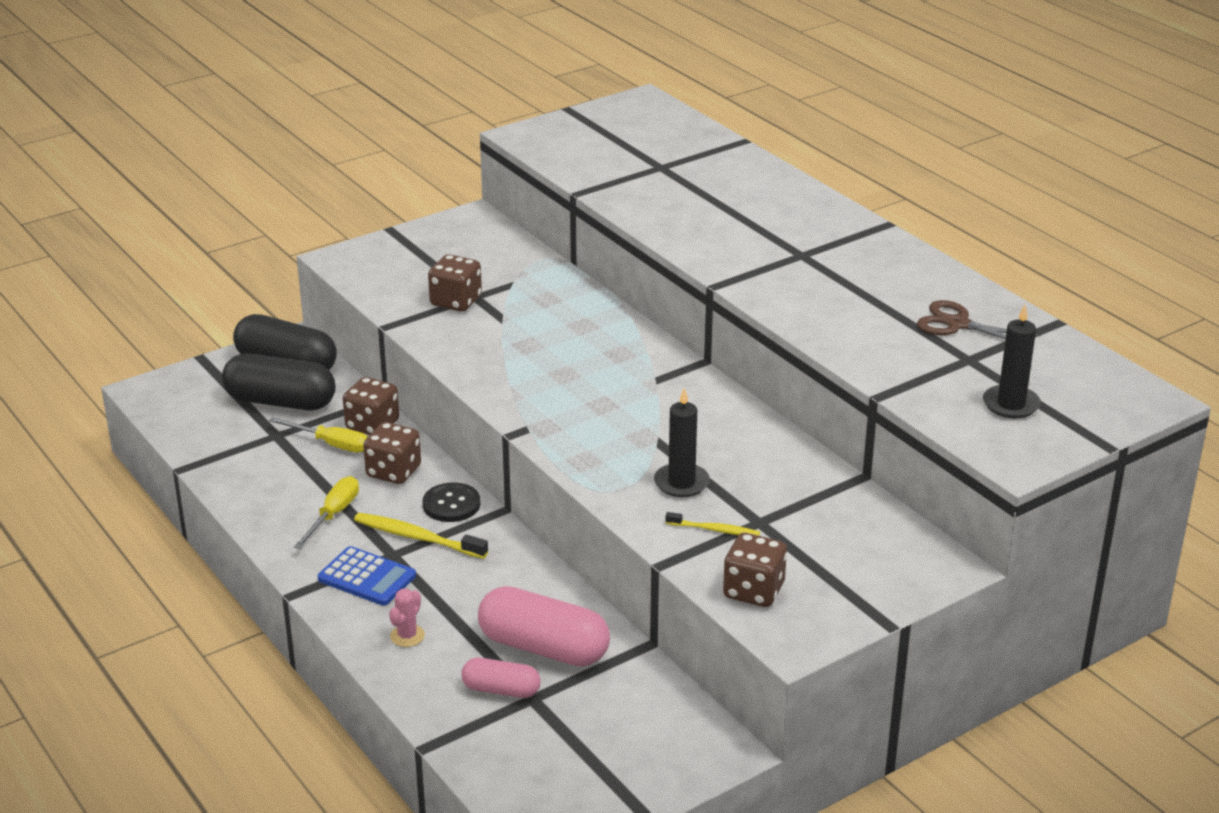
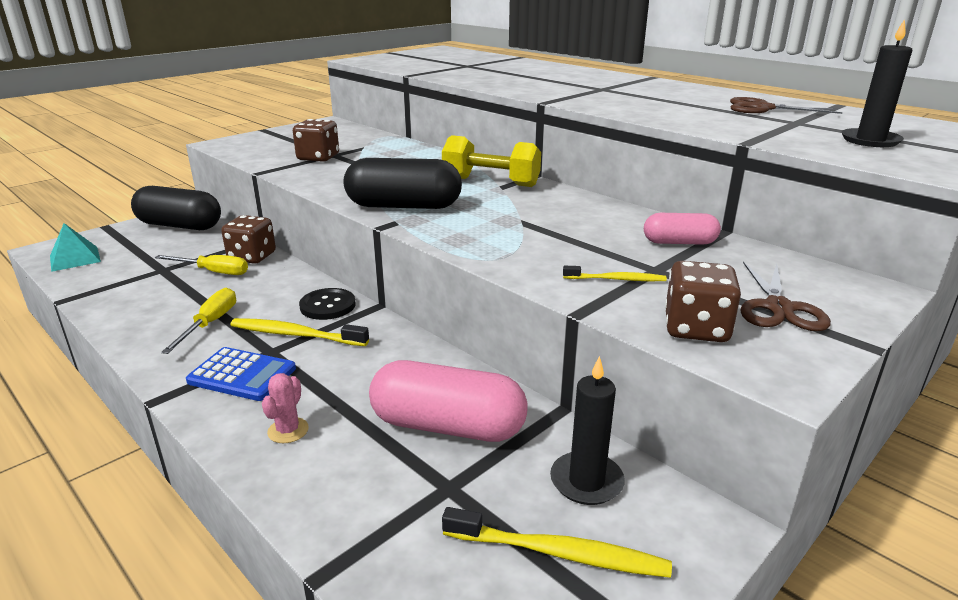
camera: 10 degrees left, 5 degrees down
black capsule [222,353,336,411] -> black capsule moved to [344,158,462,209]
brown dice [363,422,421,484] -> none
pink capsule [461,658,541,698] -> pink capsule moved to [644,213,721,245]
black candle [654,388,710,497] -> black candle moved to [550,356,625,505]
none -> turquoise pyramid [50,223,101,272]
none -> yellow dumbbell [442,135,541,187]
none -> yellow toothbrush [442,507,672,578]
none -> brown scissors [740,262,831,331]

